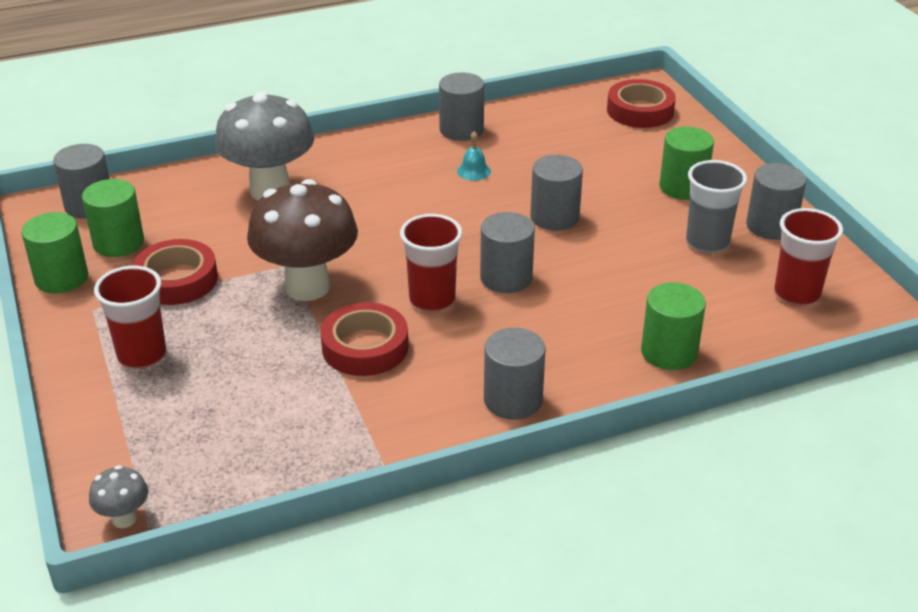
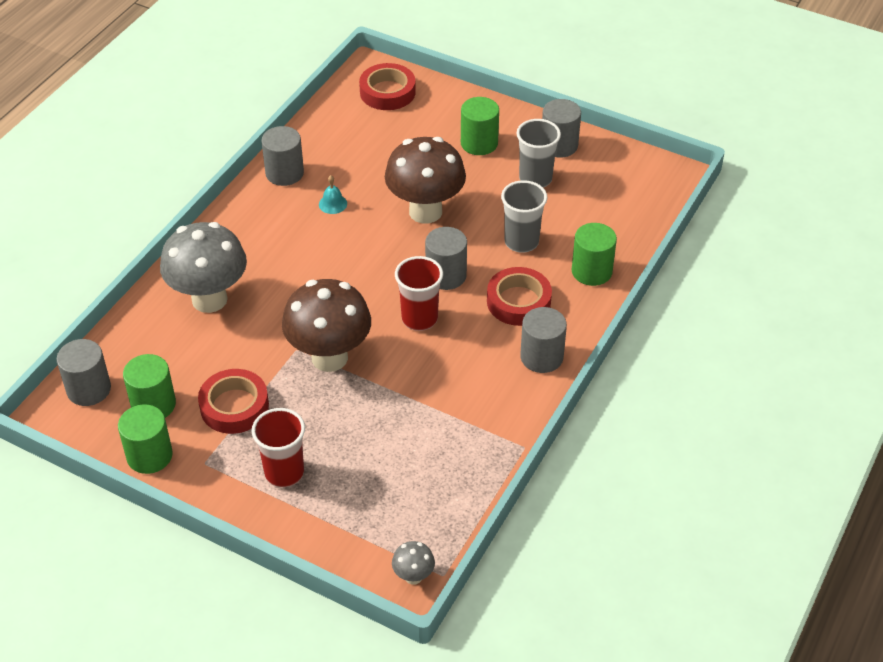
camera: 40 degrees left, 10 degrees up
red tape [320,302,408,376] -> red tape moved to [487,267,552,326]
grey cylinder [530,155,583,231] -> brown mushroom [385,137,466,223]
red cup [774,208,843,306] -> none
none -> grey cup [501,180,547,252]

